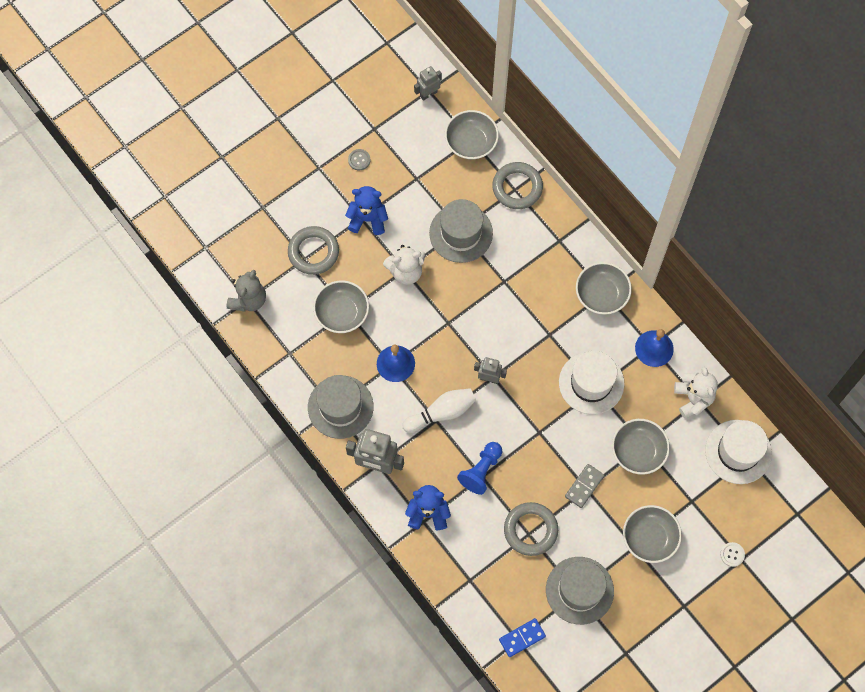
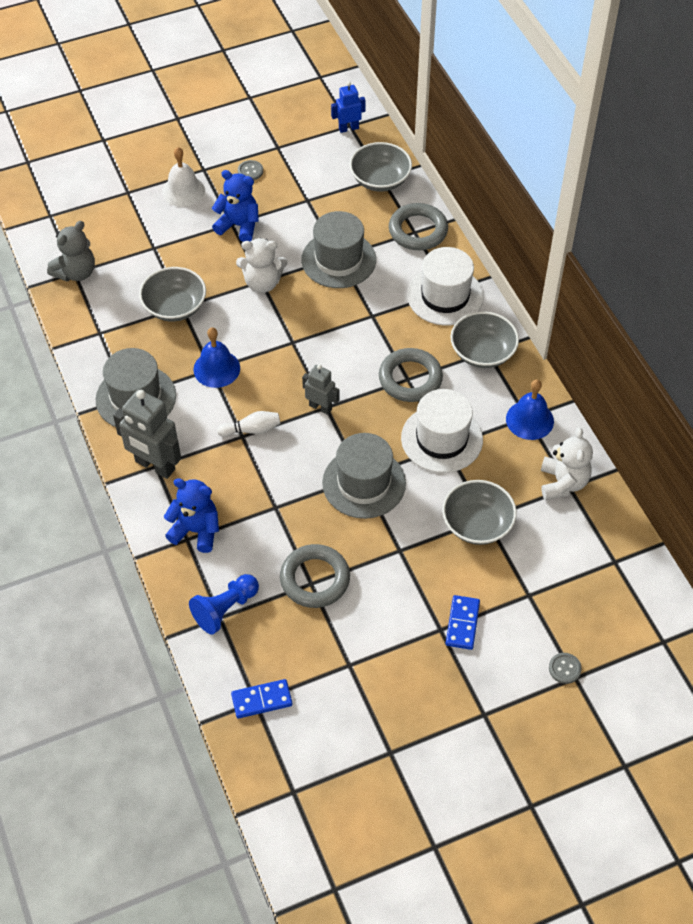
camera: 15 degrees right, 15 degrees down
grey ring [288,226,339,275] -> grey ring moved to [379,348,443,402]
white bowling pin [402,388,476,432] -> white bowling pin [217,411,280,437], size x0.66
grey robot [414,66,442,101] -> blue robot [331,82,366,133]
blue pawn [457,442,502,495] -> blue pawn moved to [189,574,259,634]
grey hat [546,557,614,625] -> grey hat moved to [322,433,406,519]
grey domino [565,464,604,508] -> none
grey bowl [623,505,682,563] -> blue domino [446,595,480,650]
white hat [705,420,772,484] -> white hat moved to [407,247,484,326]
white button [720,542,745,567] -> grey button [549,653,582,684]
none -> white bell [162,147,205,207]

